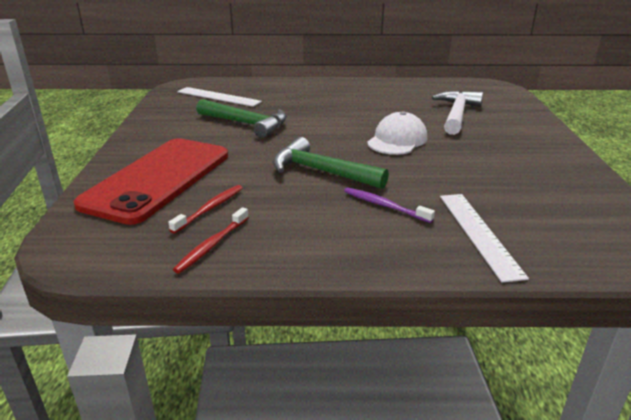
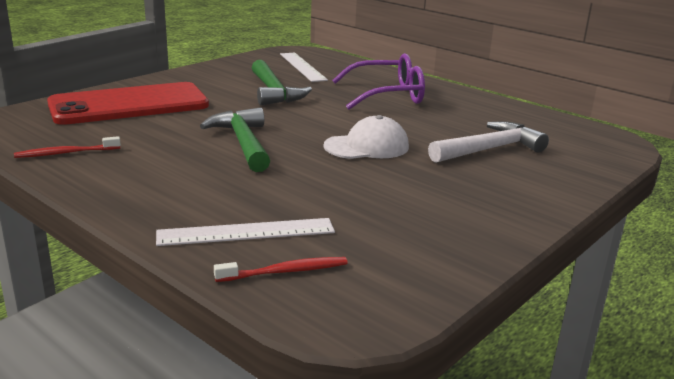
camera: 40 degrees right, 5 degrees down
red toothbrush [168,185,242,233] -> red toothbrush moved to [214,257,347,282]
purple toothbrush [344,187,435,223] -> none
white ruler [440,194,529,283] -> white ruler turned 45 degrees clockwise [156,218,335,246]
none -> purple glasses [332,53,425,109]

